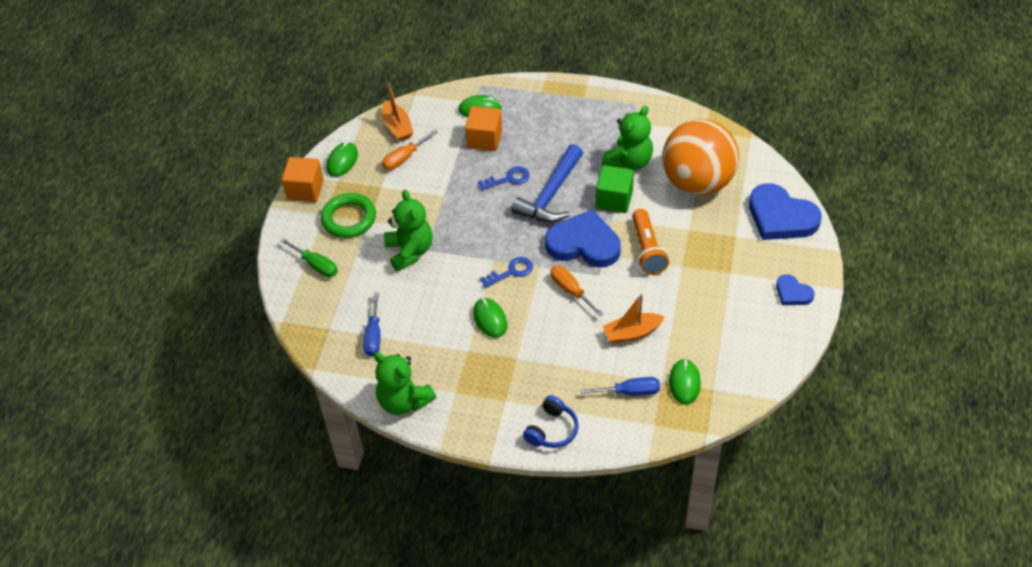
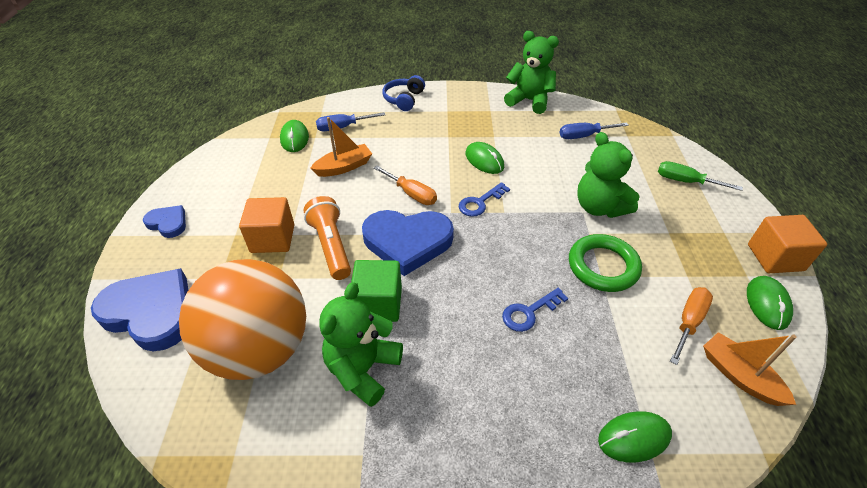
camera: 165 degrees right, 5 degrees down
green ring [321,193,376,238] -> green ring moved to [569,234,642,292]
blue screwdriver [363,292,380,357] -> blue screwdriver turned 90 degrees counterclockwise [560,122,629,139]
orange cube [465,106,502,151] -> orange cube moved to [239,197,294,253]
blue hammer [511,144,583,223] -> none

